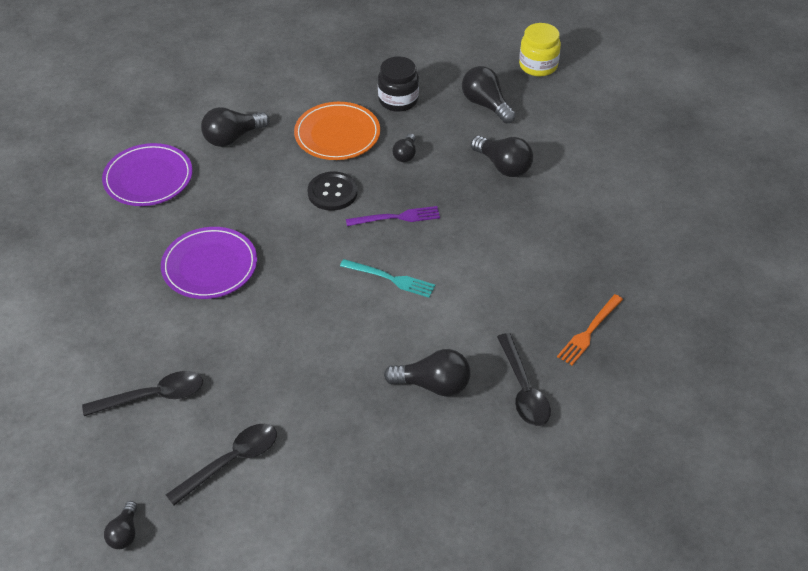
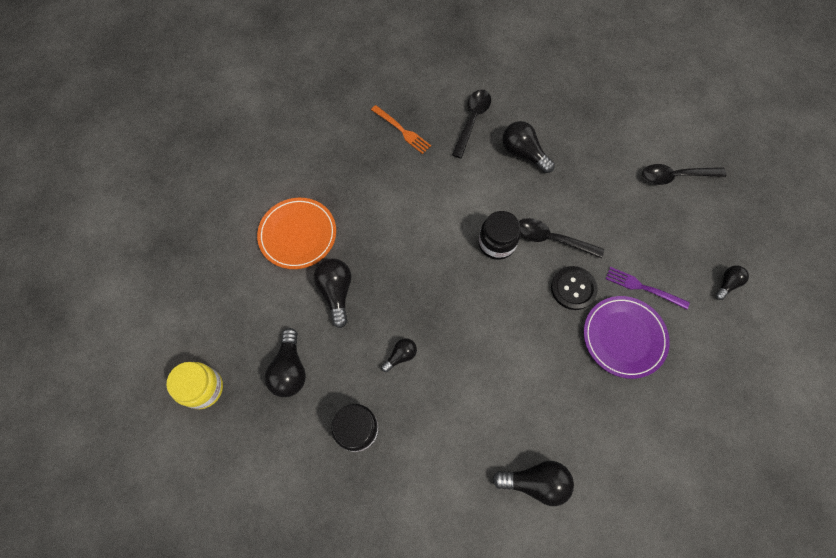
camera: 145 degrees left, 20 degrees up
black spoon [82,371,203,416] -> black spoon moved to [519,218,604,259]
purple plate [102,143,193,206] -> none
black light bulb [104,501,137,549] -> black light bulb moved to [715,266,749,300]
orange plate [294,102,380,160] -> orange plate moved to [257,198,336,269]
black button [308,172,358,211] -> black button moved to [551,266,598,310]
turquoise fork [340,259,435,298] -> black jar [478,211,521,260]
purple fork [346,206,440,226] -> purple fork moved to [606,267,690,309]
orange fork [557,294,623,365] -> orange fork turned 60 degrees clockwise [371,105,431,154]

